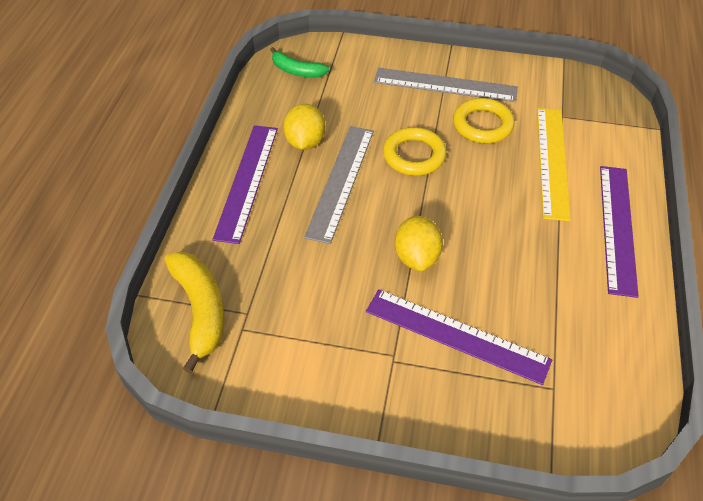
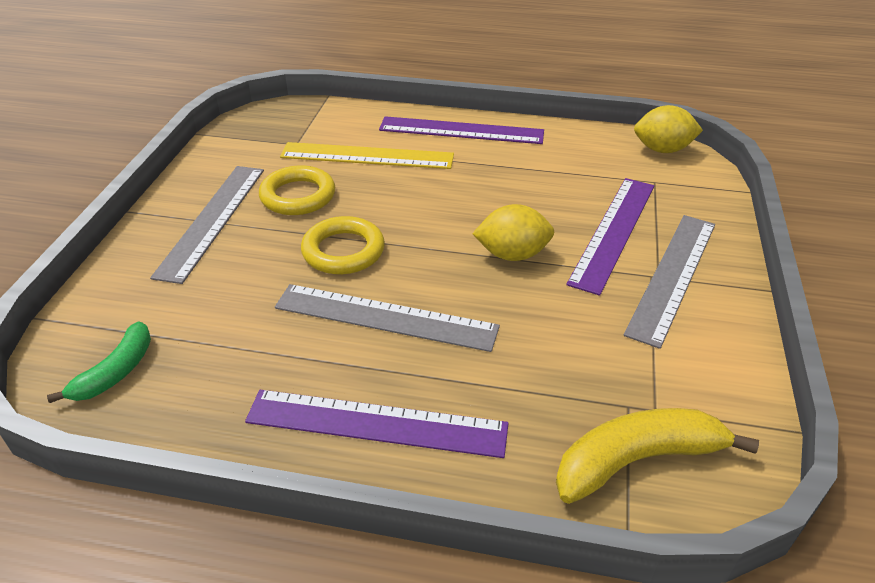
camera: 90 degrees left, 10 degrees down
yellow lemon [283,104,325,150] -> yellow lemon moved to [634,105,703,153]
none -> grey ruler [624,215,715,349]

